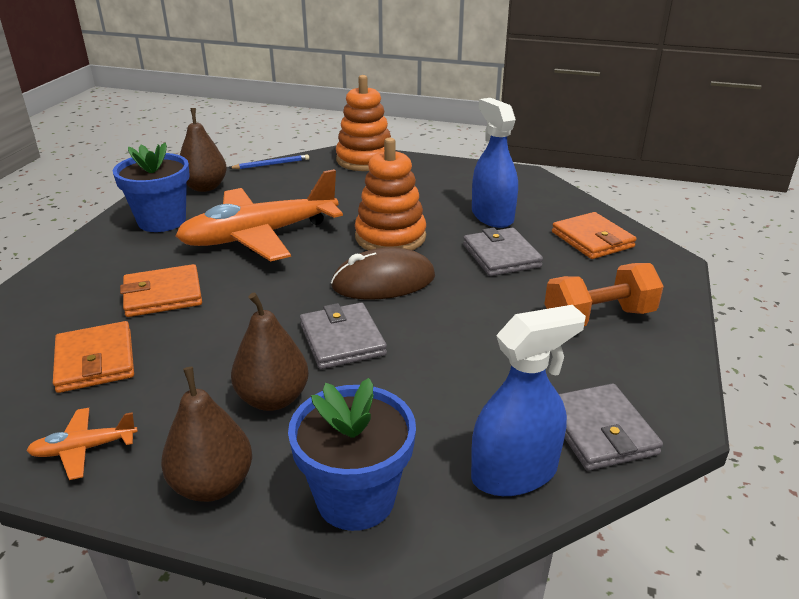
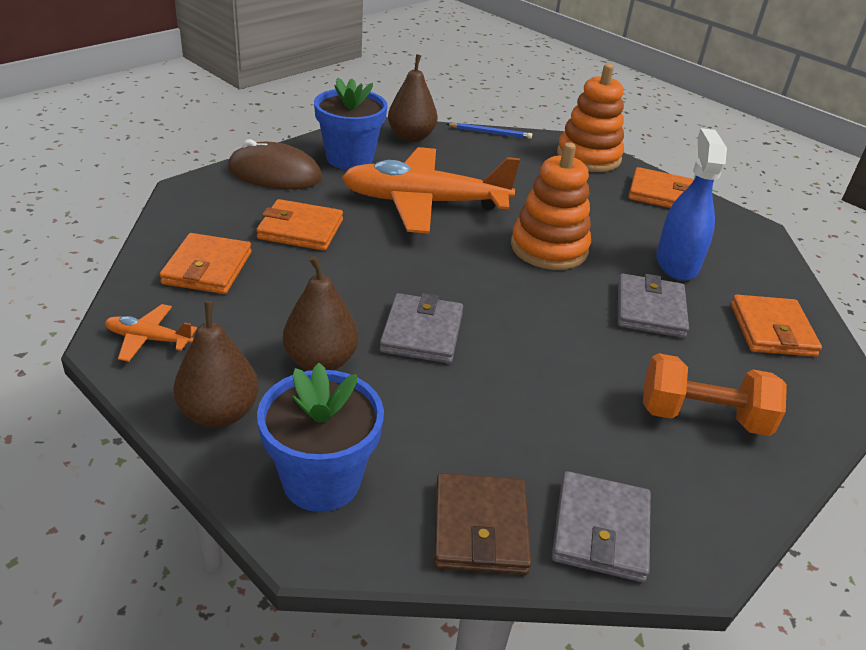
camera: 25 degrees right, 5 degrees up
brown mouse [331,247,435,300] -> brown mouse moved to [228,139,322,189]
blue spray bottle [471,305,586,496] -> brown wallet [434,473,532,575]
none -> orange wallet [628,167,694,208]

